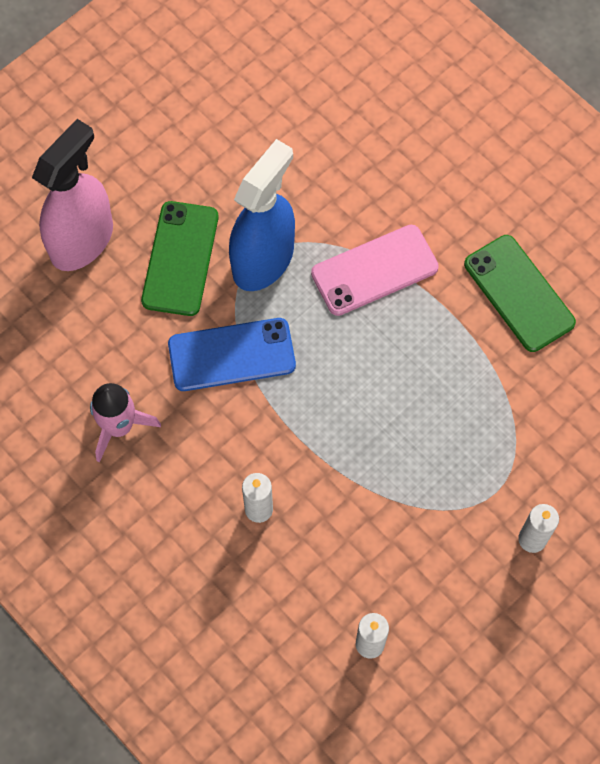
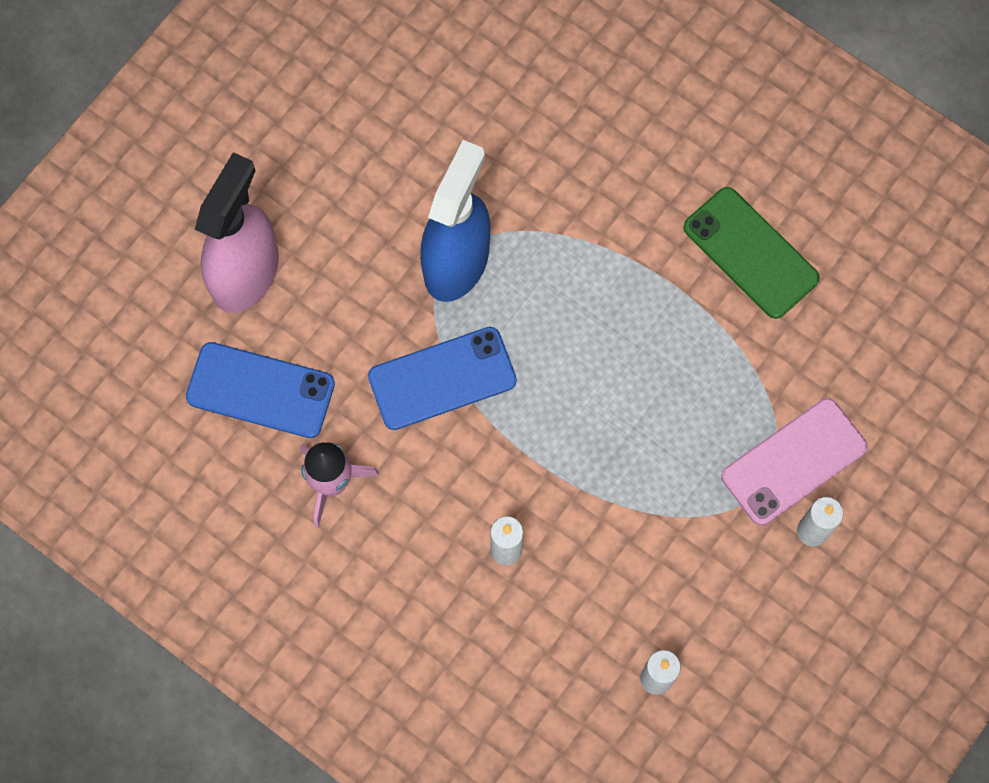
camera: 10 degrees left, 5 degrees up
green phone [141,201,219,316] -> none
pink phone [311,225,439,316] -> pink phone moved to [721,398,868,525]
none -> blue phone [186,342,335,438]

